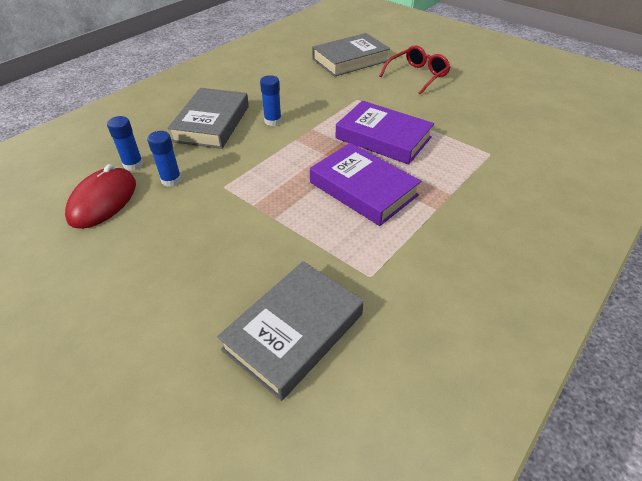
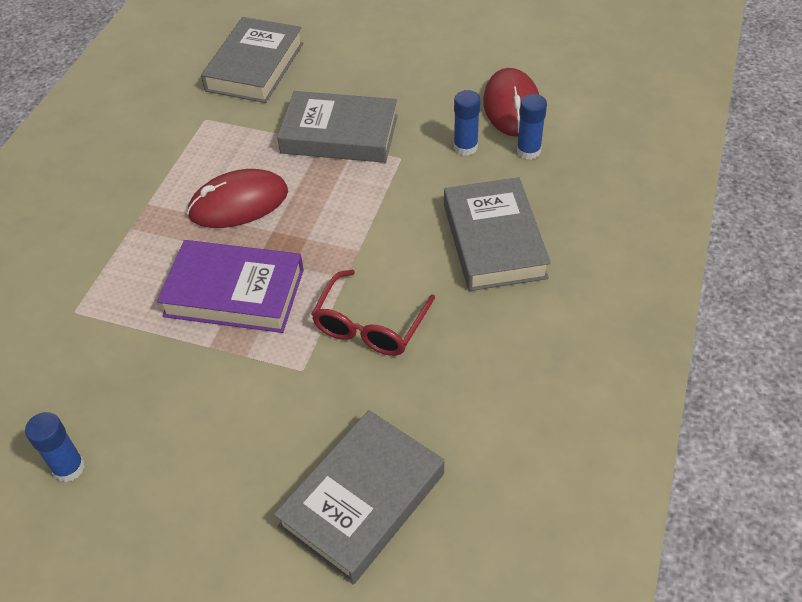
camera: 160 degrees right, 5 degrees up
blue glue stick [260,75,282,126] -> blue glue stick moved to [25,412,85,482]
purple book [310,143,421,226] -> red mouse [187,169,288,228]
red glasses [379,45,451,95] -> red glasses moved to [311,270,435,356]
none -> grey book [277,91,398,163]

